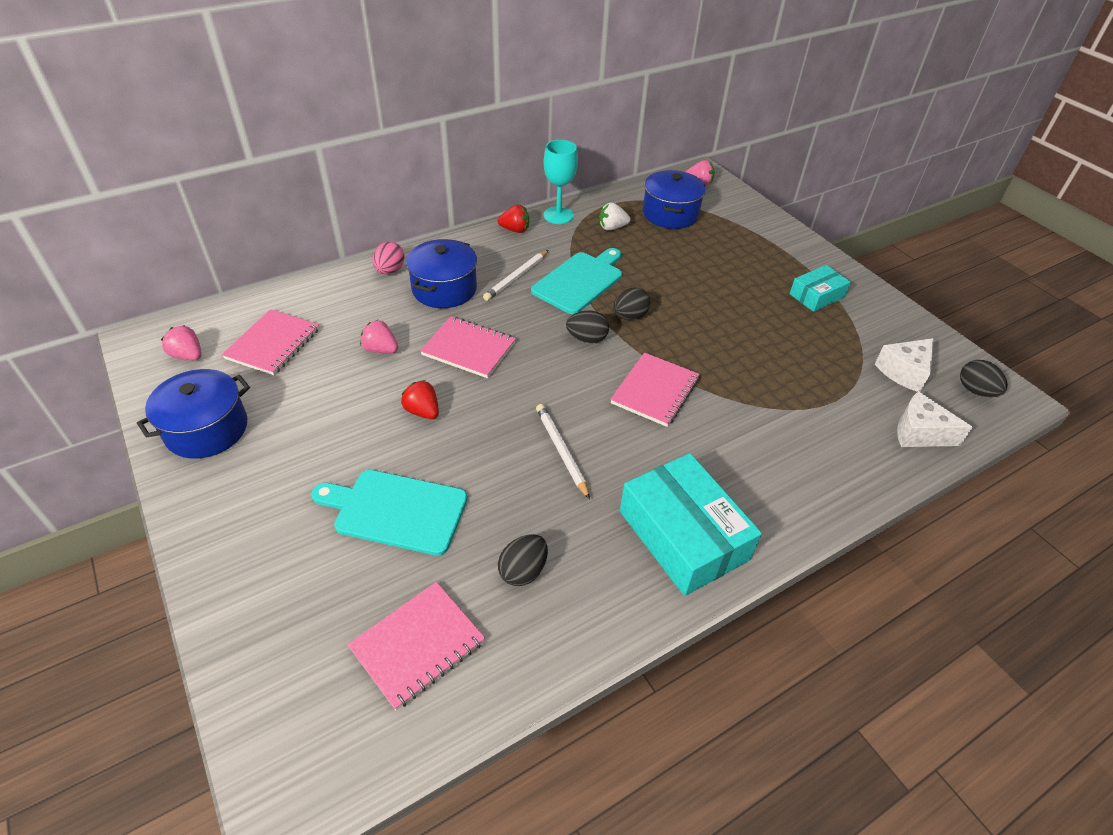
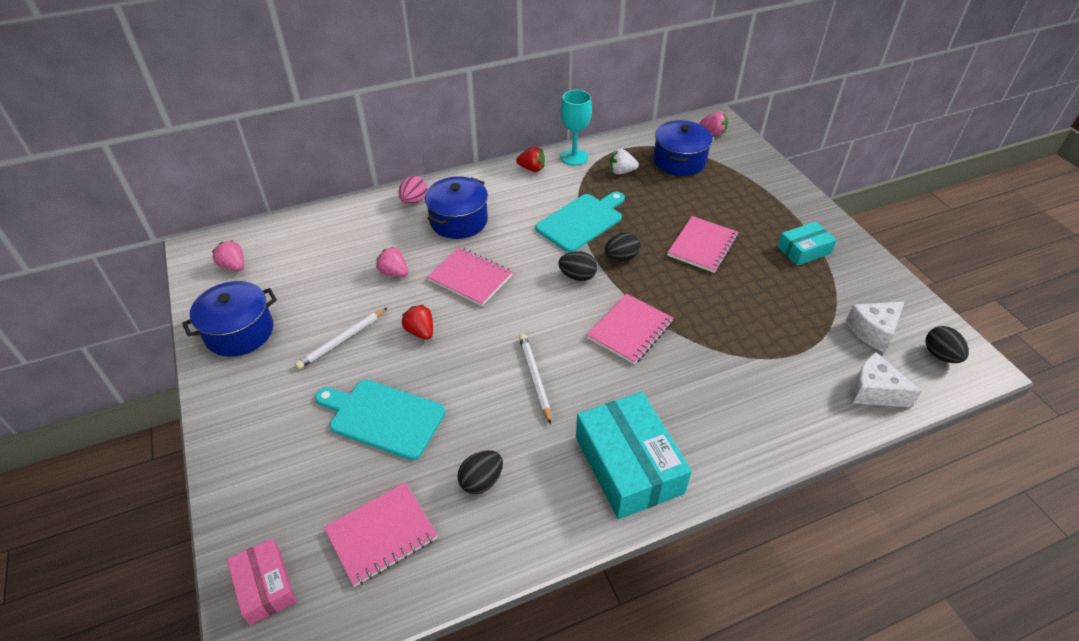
camera: 10 degrees right, 0 degrees up
pink notebook [222,309,319,375] -> pink notebook moved to [667,216,739,273]
white pencil [483,250,549,301] -> white pencil moved to [295,308,387,369]
none -> pink box [227,538,296,625]

